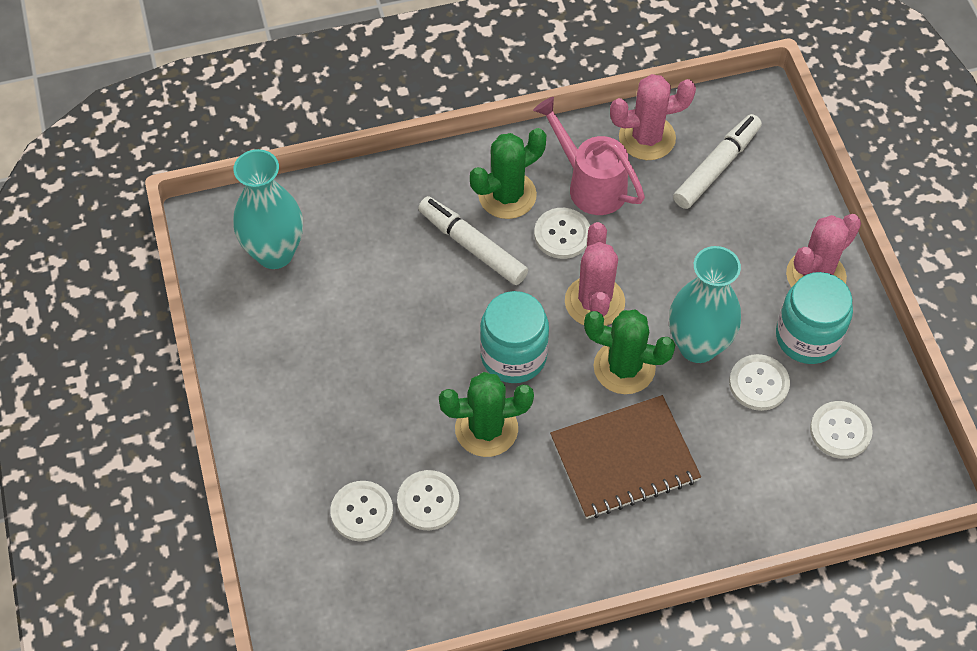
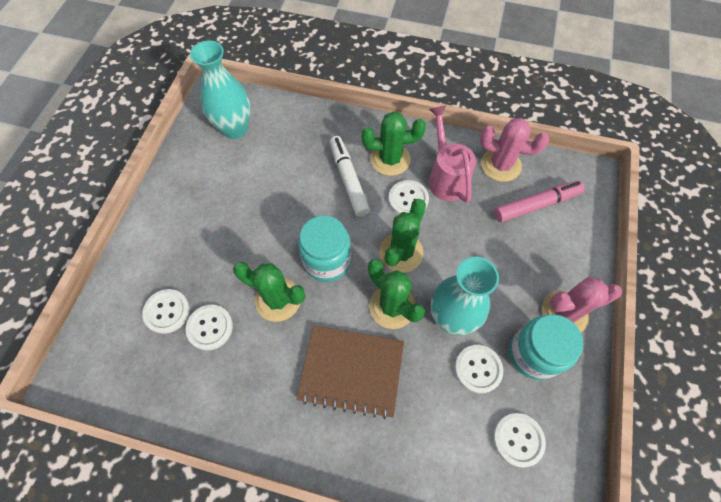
camera: 30 degrees right, 5 degrees up
pink cactus [565,222,625,326] -> green cactus [379,199,426,273]
white marker [673,114,762,209] -> pink marker [494,181,585,222]

